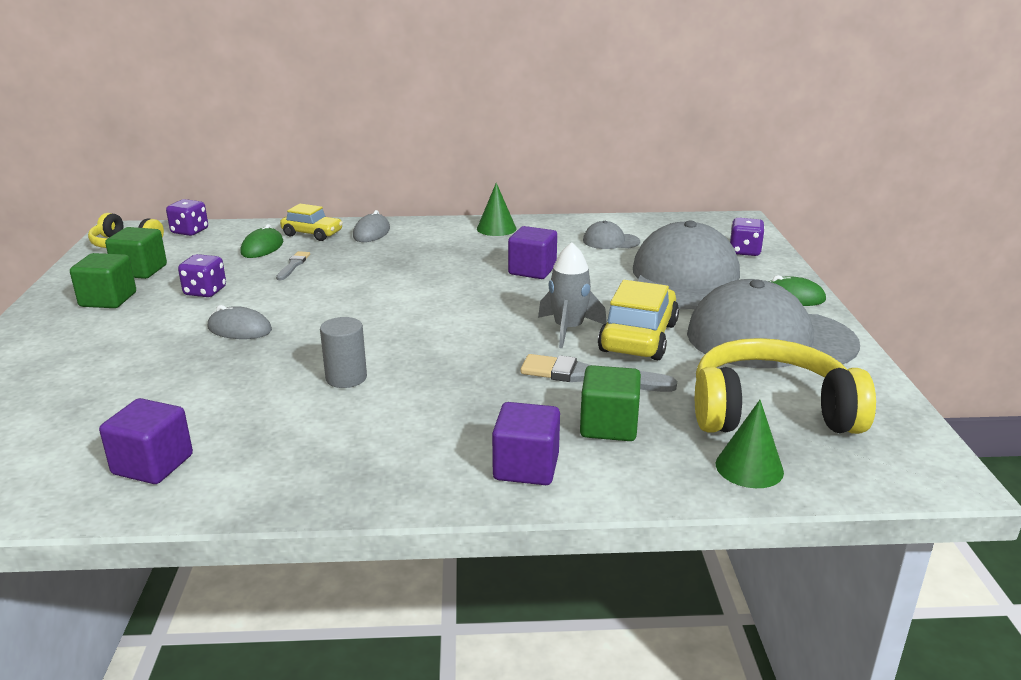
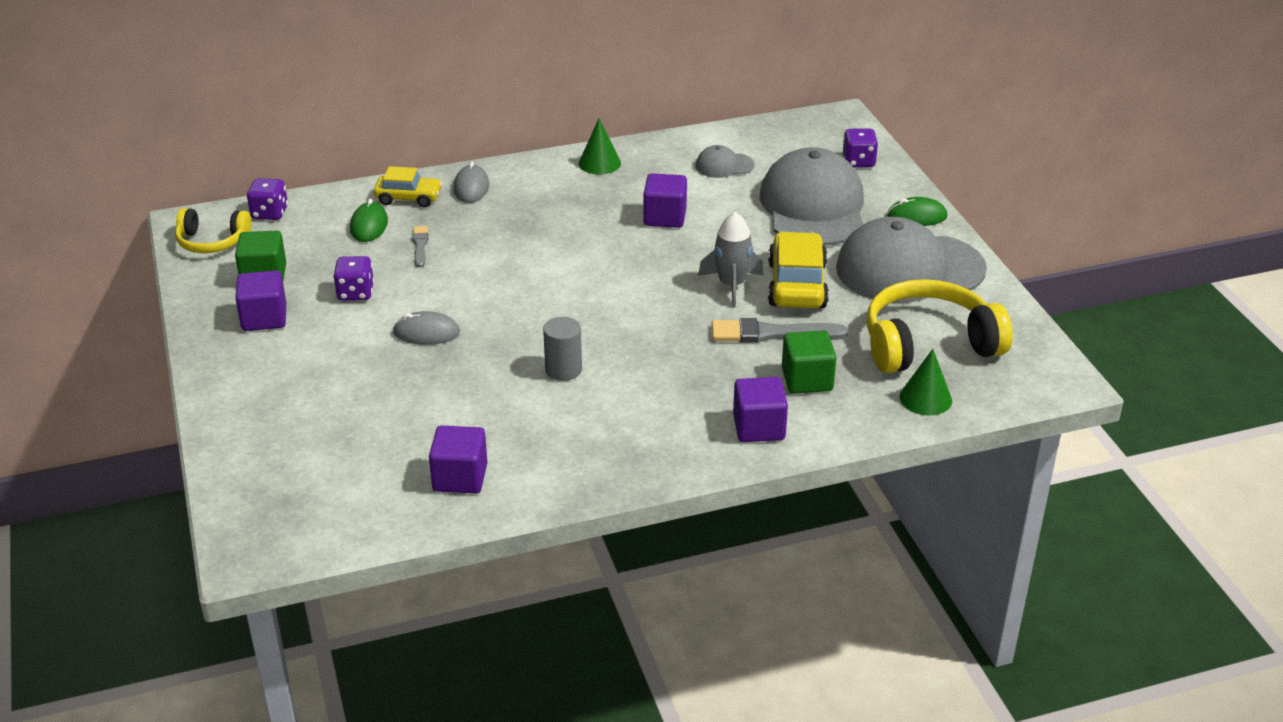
camera: 15 degrees left, 10 degrees up
green cube [70,253,136,308] -> purple cube [235,270,286,331]

